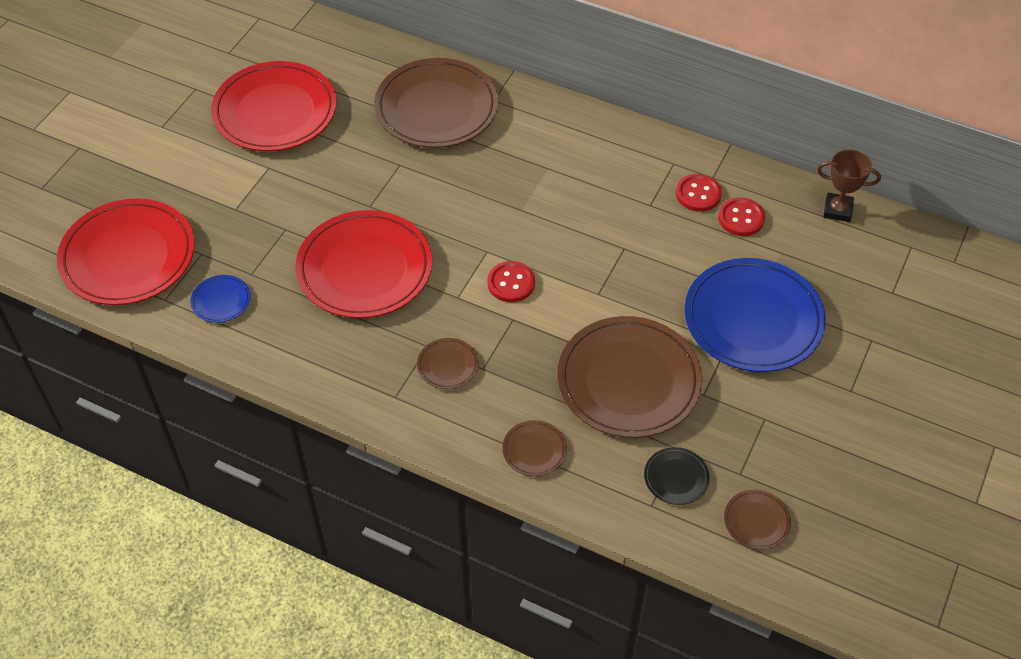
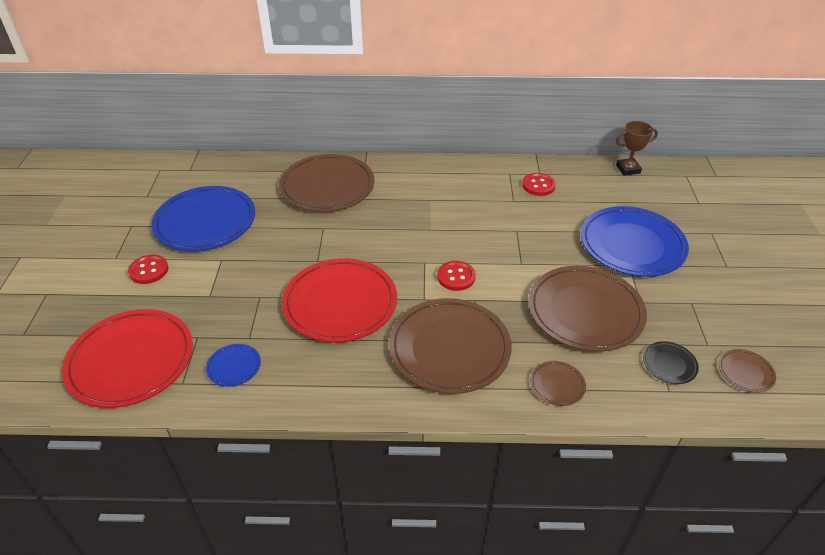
camera: 25 degrees left, 10 degrees down
red plate [211,61,337,152] -> blue plate [152,186,255,251]
brown plate [417,338,479,389] -> brown plate [389,298,512,394], size x2.32
red button [718,197,765,236] -> red button moved to [128,255,168,284]

